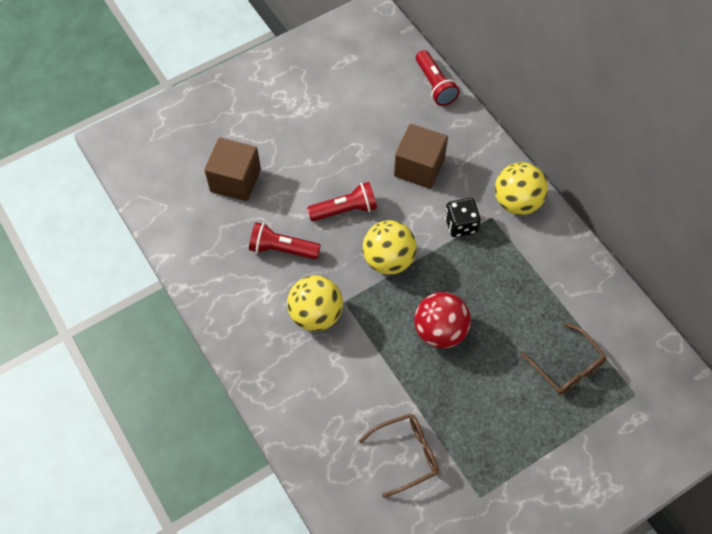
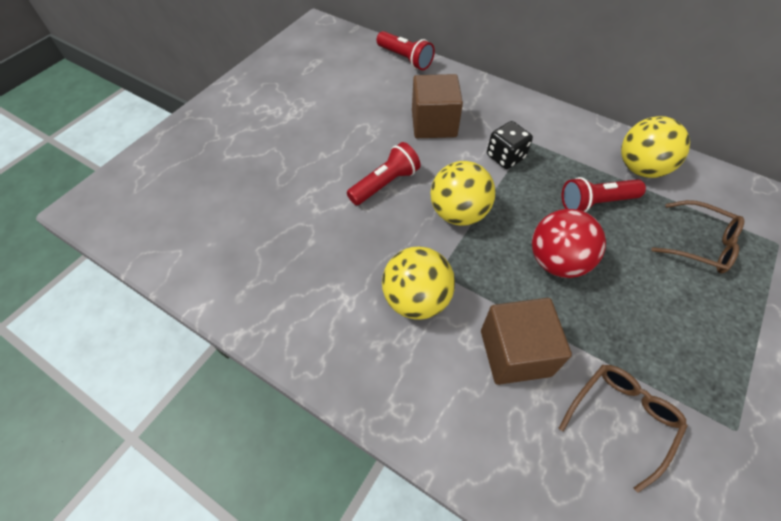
camera: 25 degrees left, 5 degrees down
brown cube [204,138,261,201] -> brown cube moved to [481,298,572,385]
red flashlight [249,222,321,259] -> red flashlight moved to [562,177,646,212]
yellow ball [495,162,548,215] -> yellow ball moved to [621,116,690,178]

